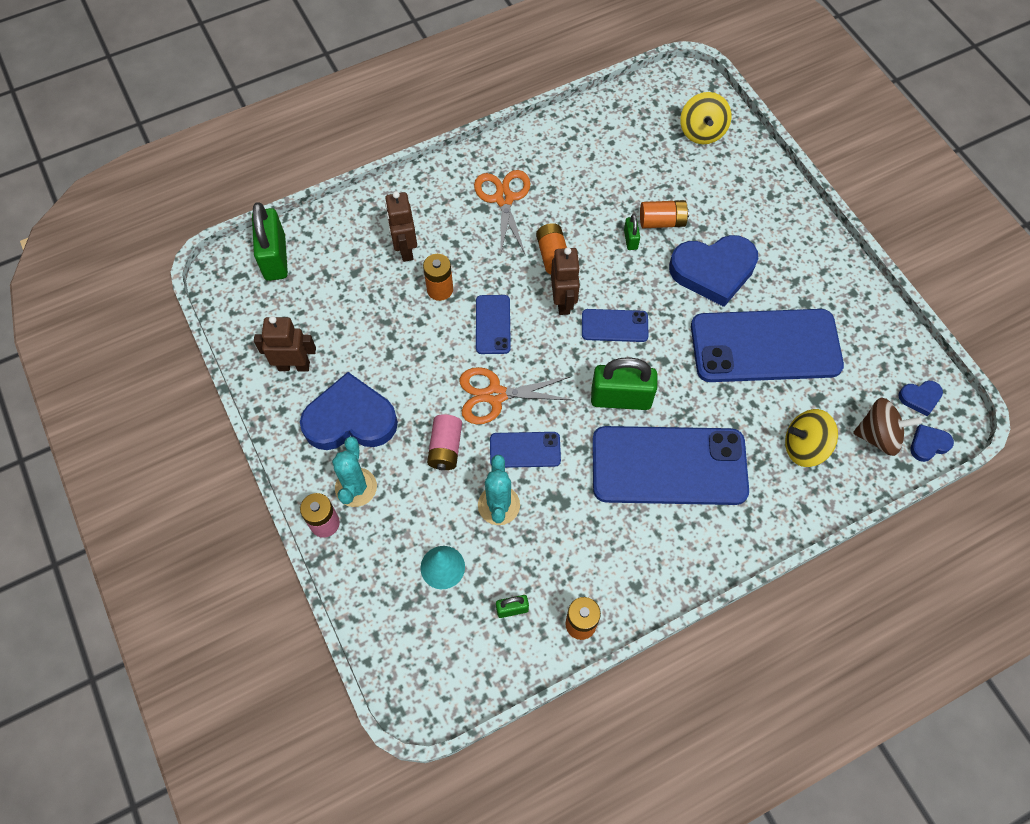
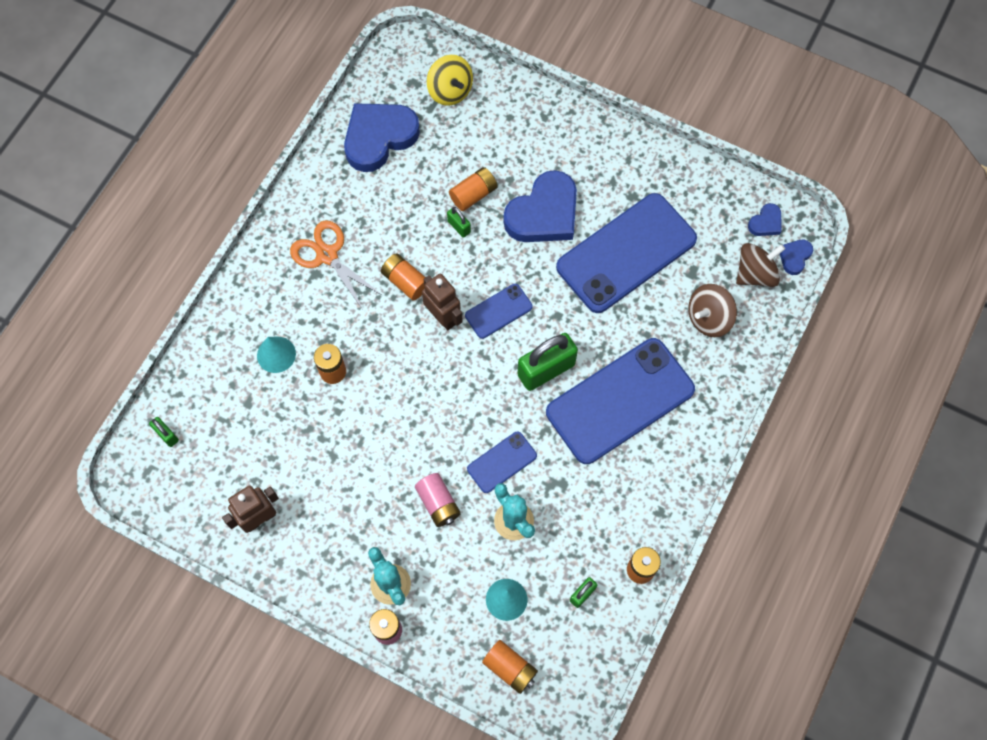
camera: 35 degrees left, 5 degrees up
green padlock [252,202,288,281] -> green padlock [149,417,179,447], size x0.47
blue heart [300,372,398,450] -> blue heart moved to [344,103,420,172]
brown robot [385,191,417,262] -> turquoise cone [257,337,296,373]
orange scissors [460,367,573,424] -> none
blue phone [476,295,511,354] -> none
yellow spinning top [785,409,838,467] -> brown spinning top [688,284,737,337]
none -> orange battery [482,640,538,694]

